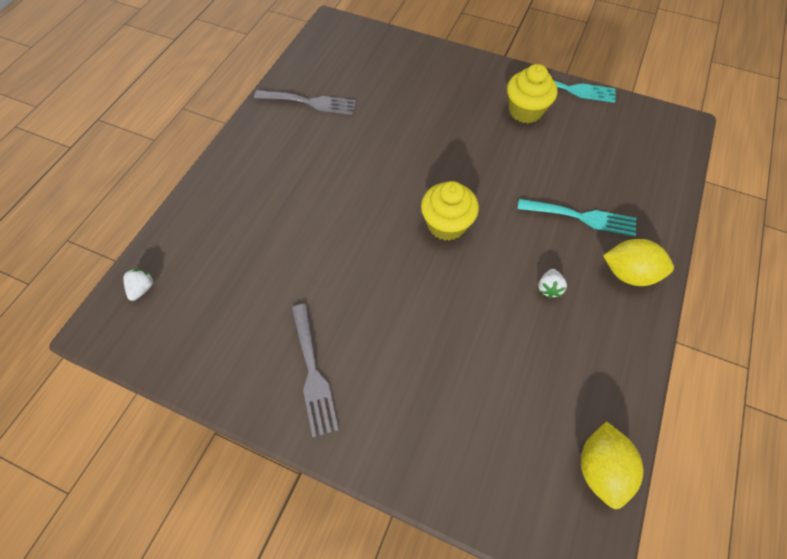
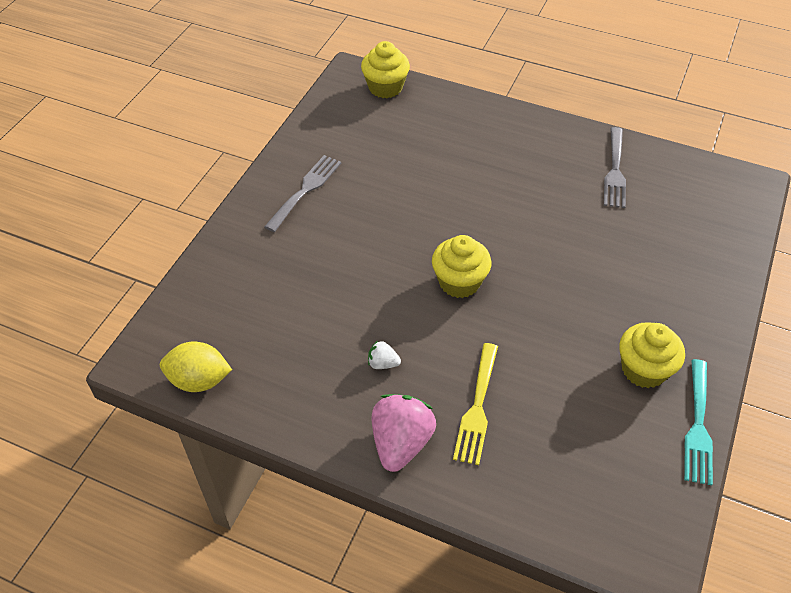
camera: 90 degrees right, 10 degrees down
white strawberry [123,269,154,301] -> yellow cupcake [361,41,410,98]
grey fork [292,304,339,437] -> grey fork turned 135 degrees clockwise [264,155,341,232]
turquoise fork [517,199,636,237] -> yellow fork [453,343,498,465]
yellow lemon [603,239,674,286] -> pink strawberry [372,394,436,472]

